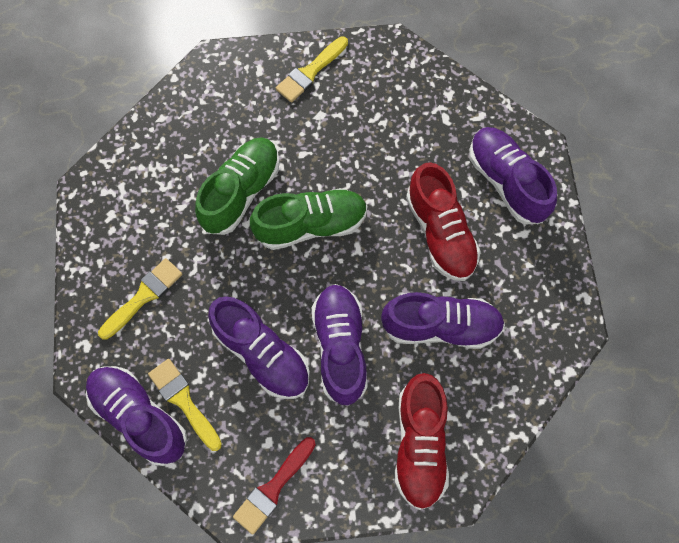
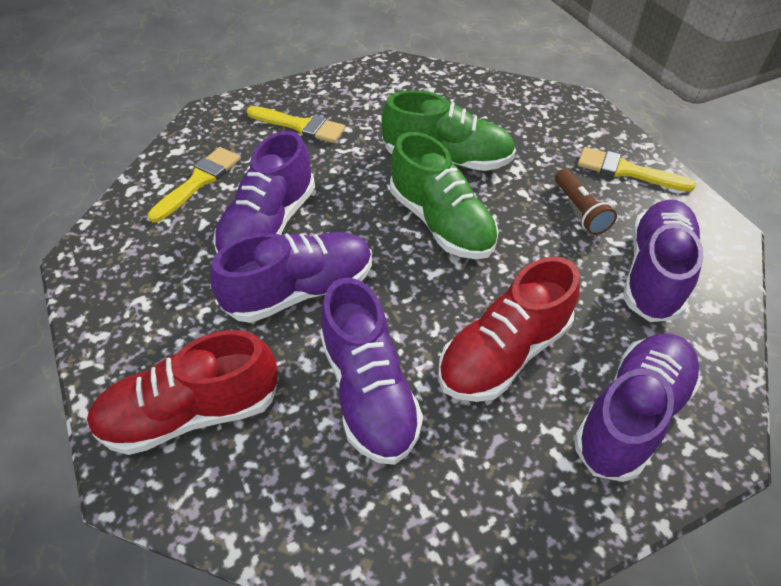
camera: 70 degrees right, 20 degrees down
purple shoe [86,366,187,466] -> purple shoe moved to [623,200,703,322]
red brush [233,437,316,535] -> none
none -> brown flashlight [555,169,617,235]

